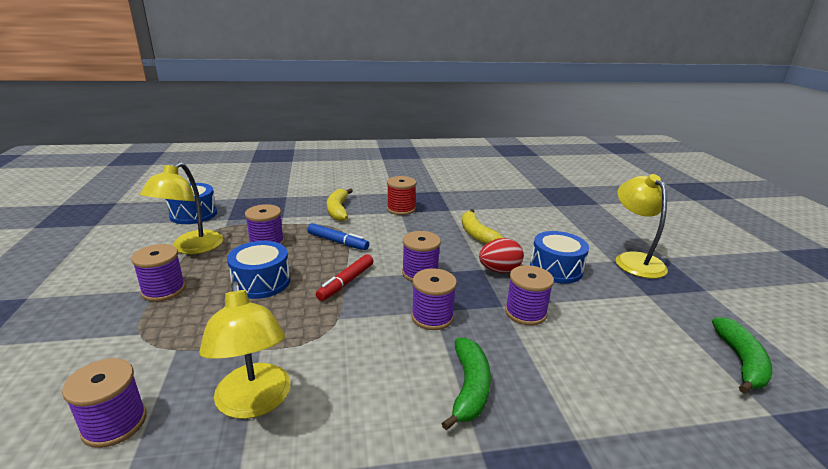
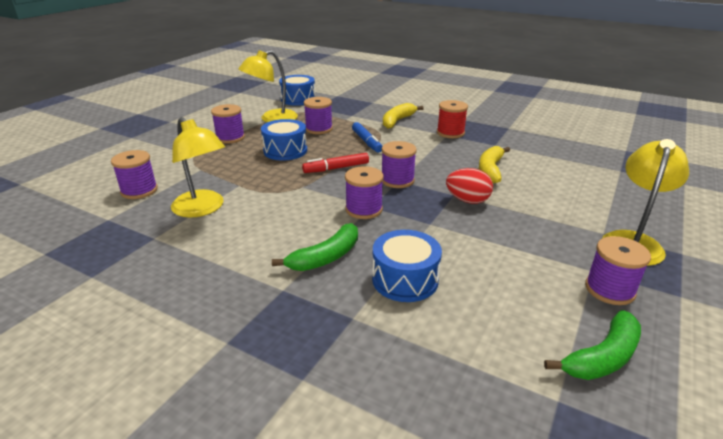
camera: 40 degrees right, 5 degrees up
yellow lamp [199,281,291,419] -> yellow lamp turned 60 degrees counterclockwise [171,117,225,218]
purple spool [505,265,554,325] -> purple spool moved to [585,236,651,305]
blue drum [530,231,589,283] -> blue drum moved to [372,230,442,302]

